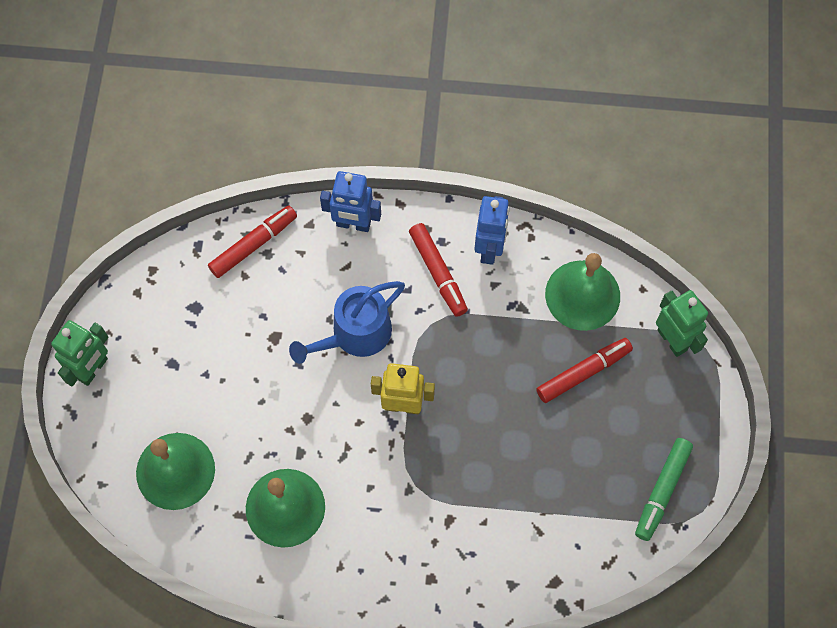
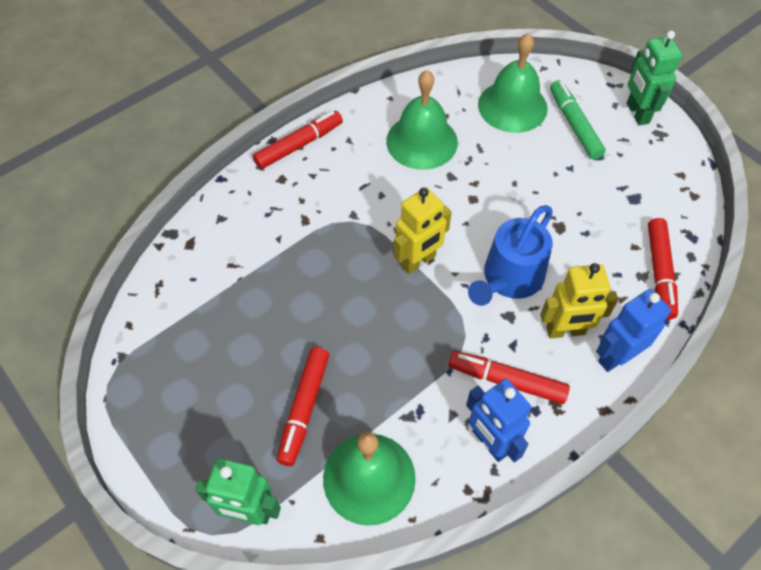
camera: 135 degrees right, 10 degrees down
blue watering can [289,281,405,364] -> blue watering can turned 150 degrees counterclockwise [468,205,553,306]
green marker [635,438,693,541] -> green marker moved to [550,80,606,160]
none -> red marker [253,111,343,169]
none -> yellow robot [540,263,618,338]

